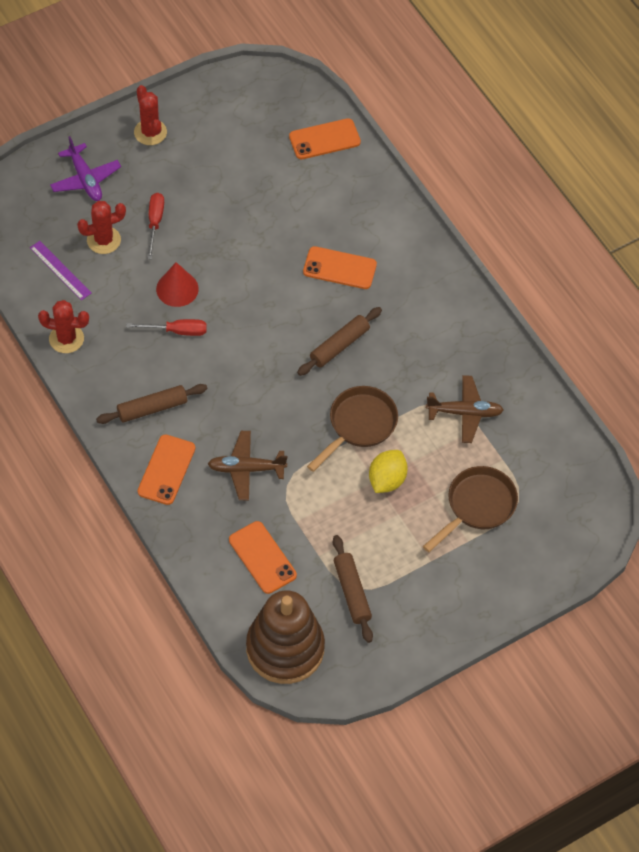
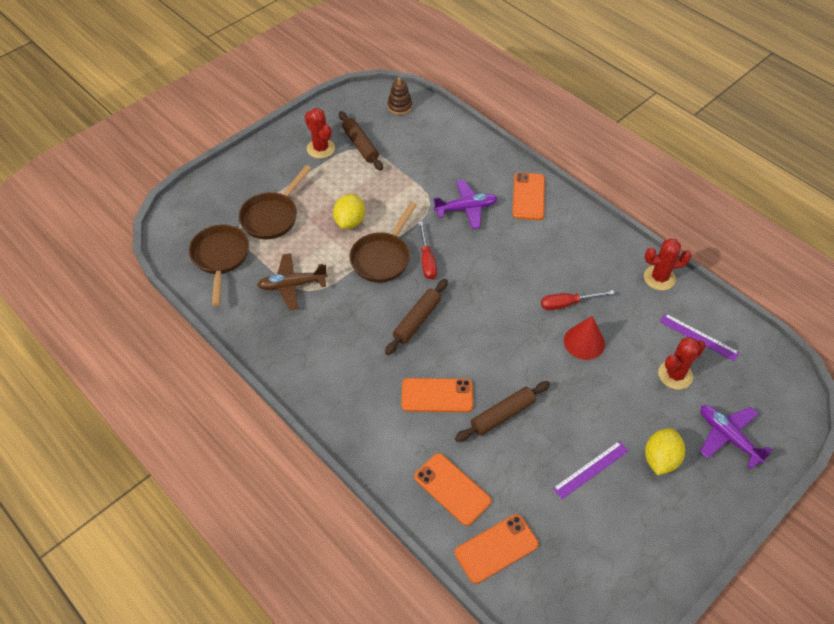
camera: 170 degrees right, 5 degrees down
brown rolling pin [96,384,207,424] -> brown rolling pin moved to [455,381,550,442]
red cactus [134,85,167,145] -> red cactus moved to [305,108,335,159]
red screwdriver [147,193,164,259] -> red screwdriver moved to [418,222,437,279]
brown plane [208,431,287,500] -> purple plane [433,180,498,229]
orange phone [229,521,297,594] -> orange phone moved to [414,453,491,526]
brown stacking toy [246,590,325,684] -> brown stacking toy [388,77,412,115], size x0.44
none -> brown pan [189,225,249,306]
none -> purple ruler [553,441,629,499]
none -> yellow lemon [645,428,685,475]

